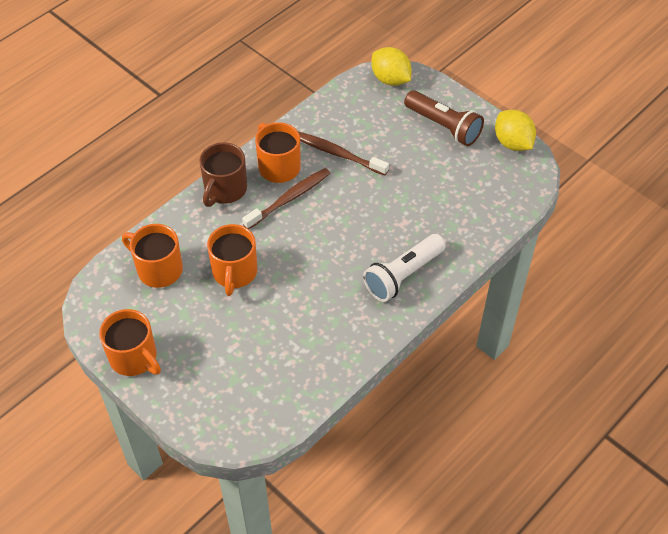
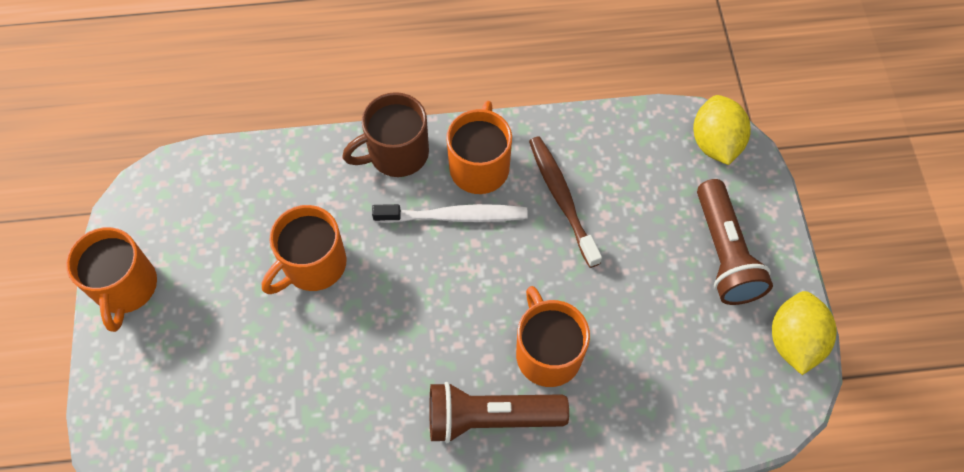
camera: 40 degrees right, 10 degrees up
orange mug [122,224,183,288] -> orange mug moved to [516,286,590,387]
brown toothbrush [242,168,330,229] -> white toothbrush [372,204,528,223]
white flashlight [363,234,446,302] -> brown flashlight [429,382,569,443]

